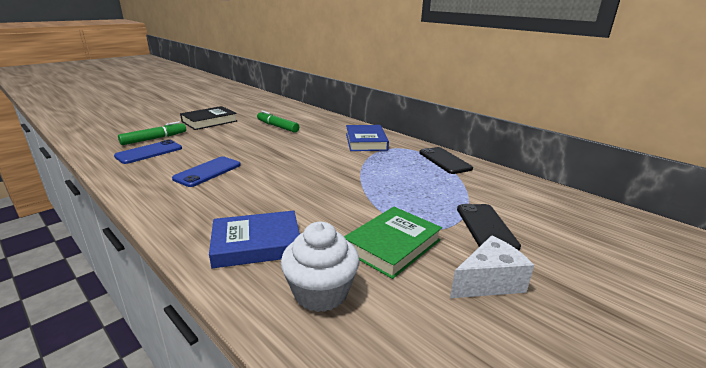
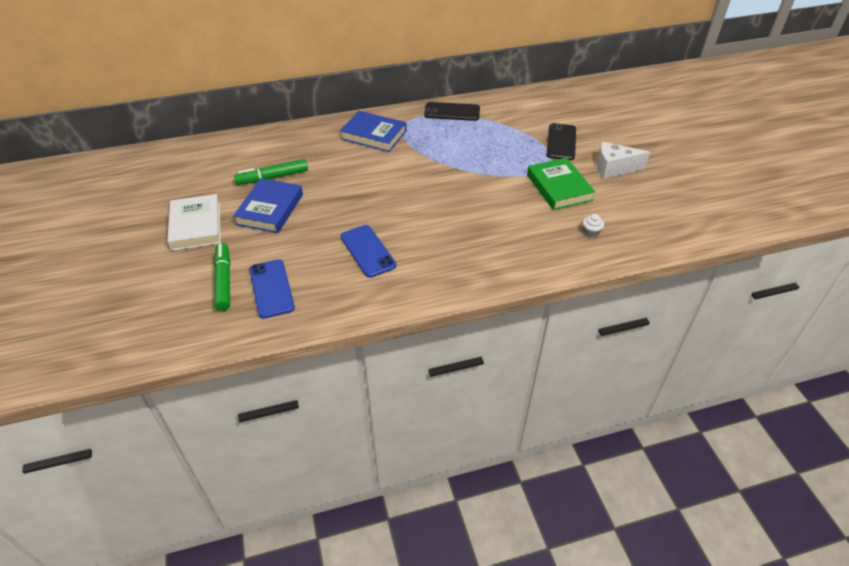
camera: 60 degrees left, 20 degrees up
black book [180,106,237,130] -> white book [167,194,221,251]
blue book [209,211,300,268] -> blue book moved to [233,178,303,233]
white cupcake [281,222,360,312] -> white cupcake [583,214,604,237], size x0.43
white cheese [450,236,534,298] -> white cheese turned 90 degrees counterclockwise [597,142,650,179]
black phone [457,204,521,250] -> black phone turned 75 degrees clockwise [546,123,576,160]

